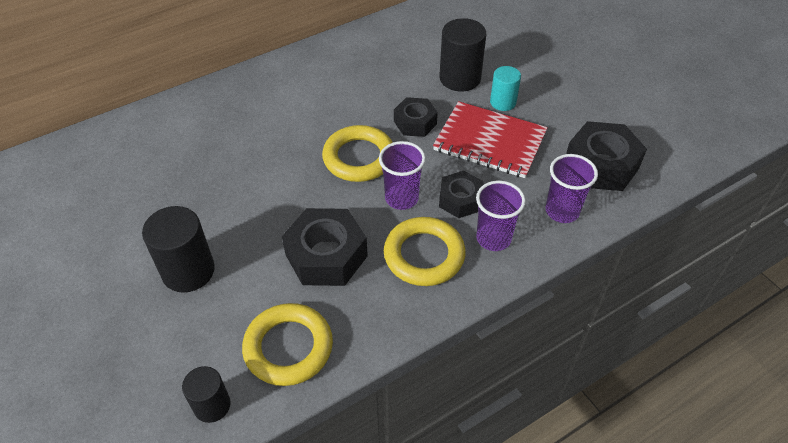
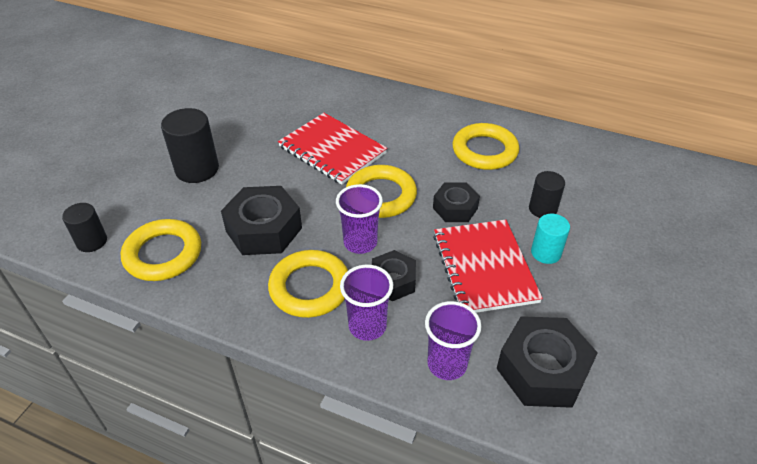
camera: 55 degrees right, 5 degrees down
black cylinder [439,18,486,92] -> black cylinder [529,171,565,218], size x0.61
none -> red notebook [278,113,387,185]
none -> yellow ring [452,123,519,170]

